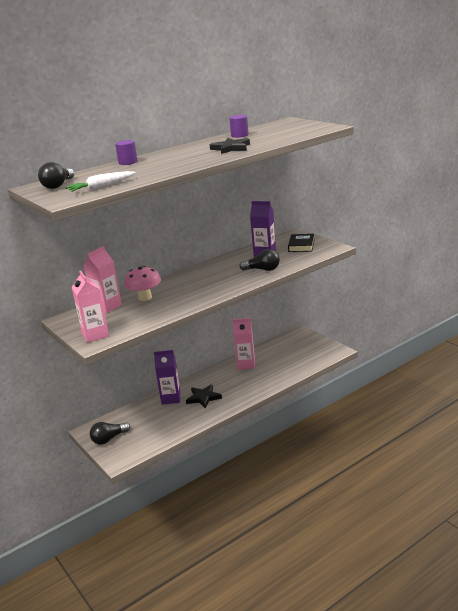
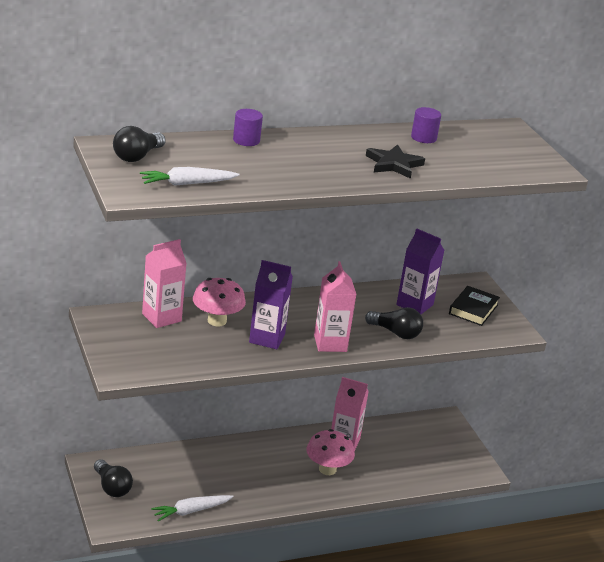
camera: 10 degrees right, 5 degrees up
pink carton [72,270,109,343] -> pink carton moved to [314,261,357,352]
black light bulb [90,422,130,445] -> black light bulb turned 105 degrees counterclockwise [94,459,133,497]
purple carton [154,350,181,405] -> purple carton moved to [249,260,293,349]
black star [186,384,222,409] -> none
none -> white carrot [151,495,233,522]
none -> pink mushroom [306,429,355,475]

